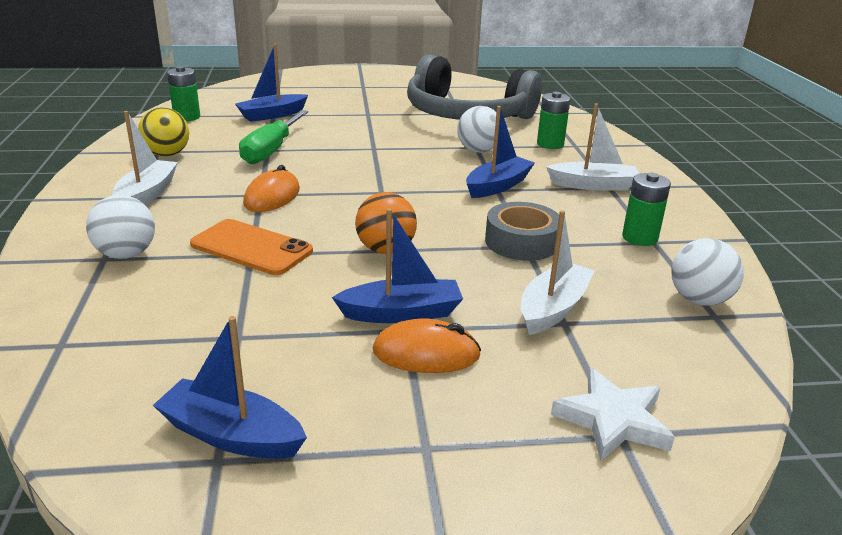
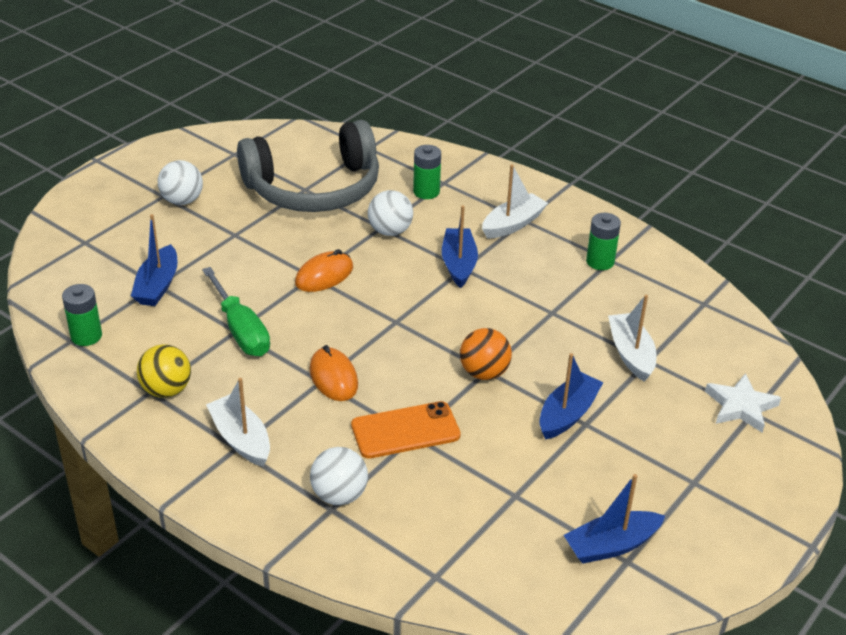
camera: 45 degrees left, 10 degrees up
orange mouse [373,319,481,373] -> orange mouse moved to [295,249,353,292]
grey tape [485,202,559,261] -> none
white ball [671,238,744,306] -> white ball moved to [158,160,203,205]

